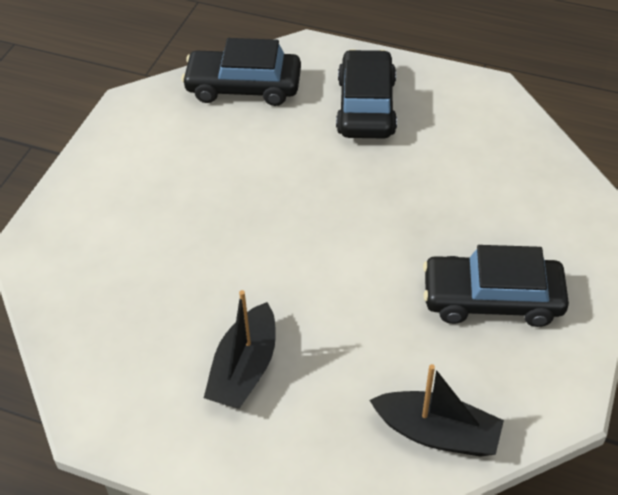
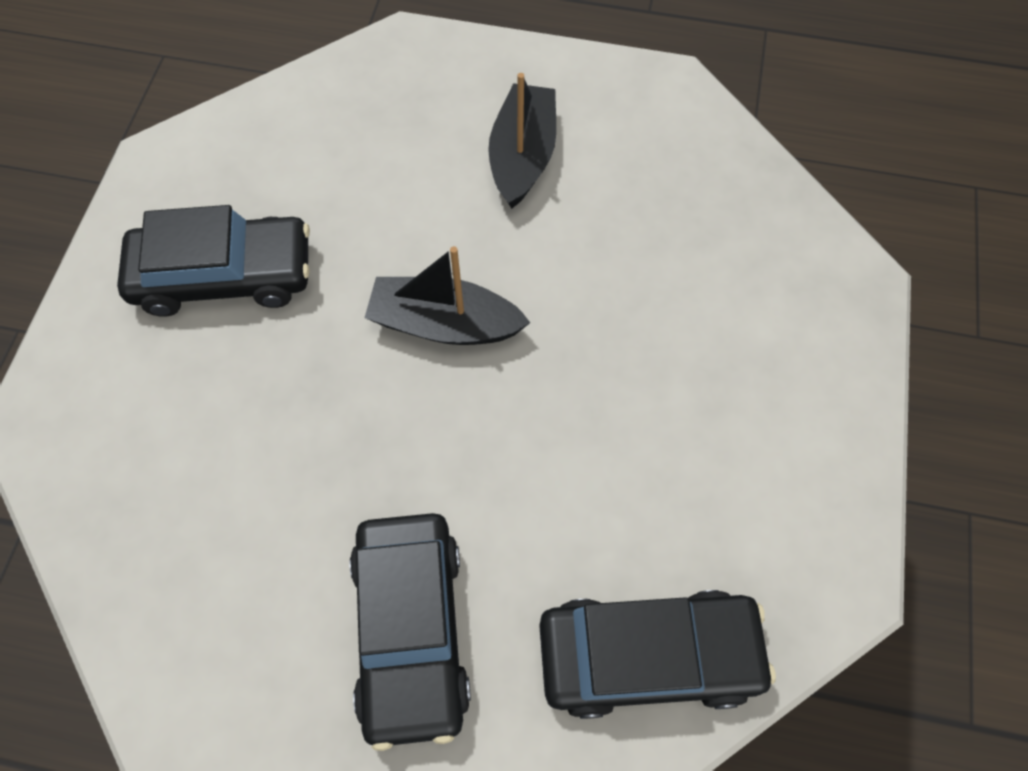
camera: 170 degrees right, 15 degrees up
black boat [370,364,504,457] -> black boat moved to [364,246,531,345]

